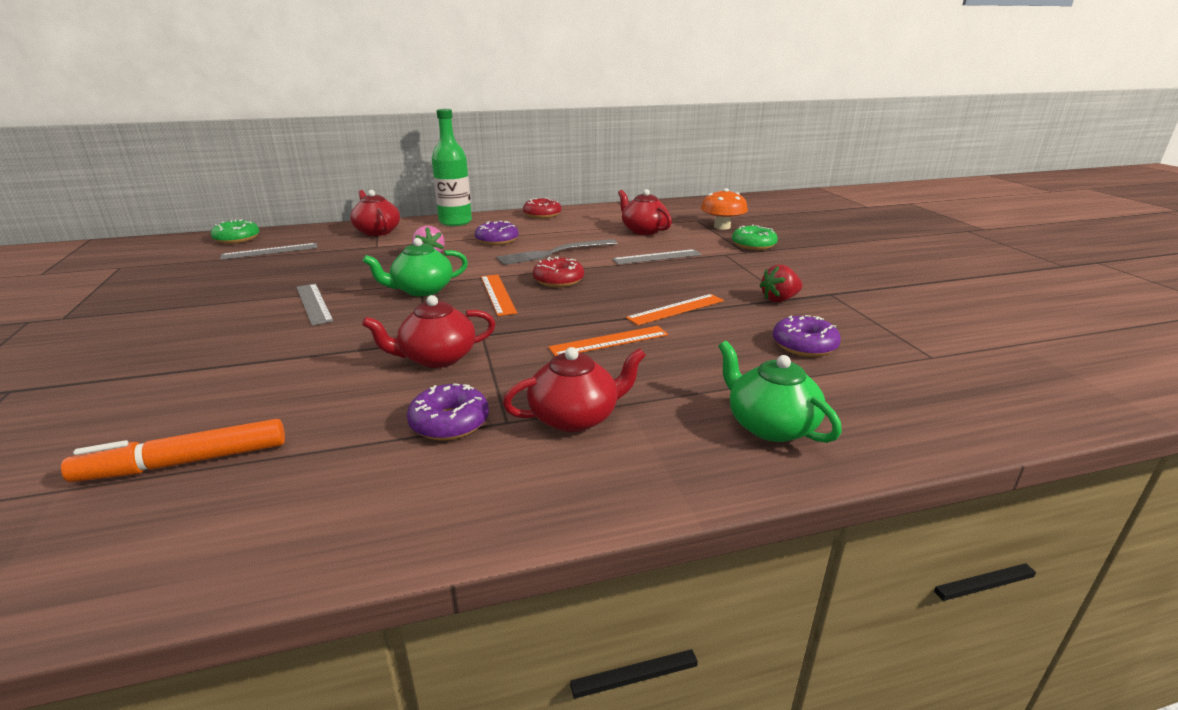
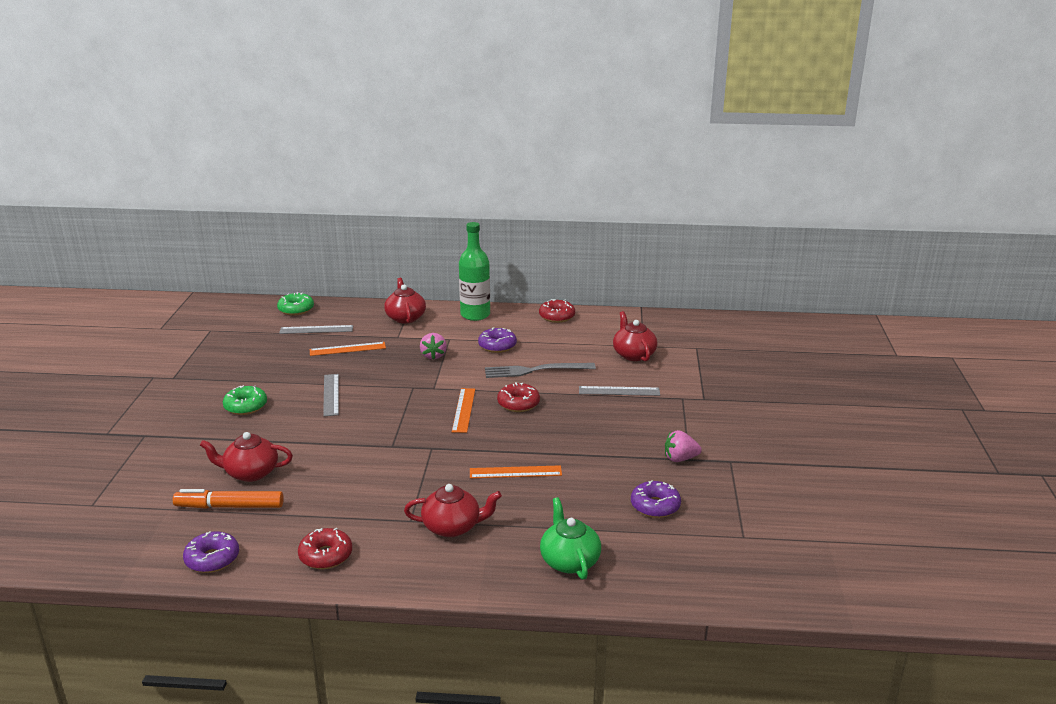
camera: 20 degrees right, 0 degrees up
red teapot [362,295,495,368] -> red teapot moved to [200,432,293,482]
green teapot [363,238,468,296] -> none
purple donut [407,383,489,441] -> purple donut moved to [183,531,239,573]
orange ruler [626,294,724,325] -> orange ruler moved to [310,342,386,356]
orange mushroom [701,188,748,230] -> none
green donut [732,225,778,250] -> green donut moved to [223,385,267,415]
red strawberry [760,264,803,303] -> pink strawberry [665,430,702,462]
none -> red donut [298,528,352,569]

